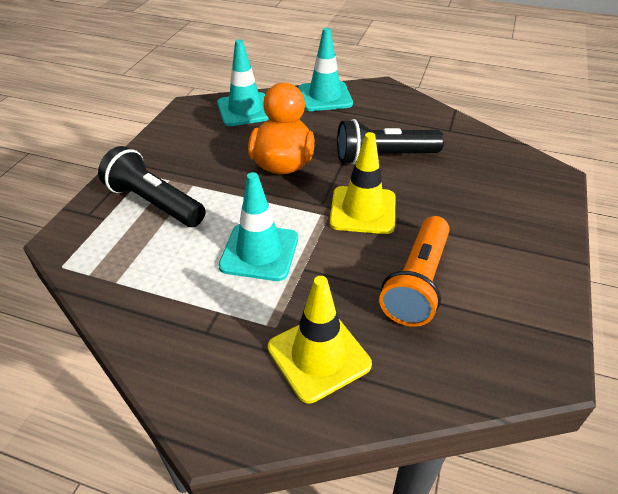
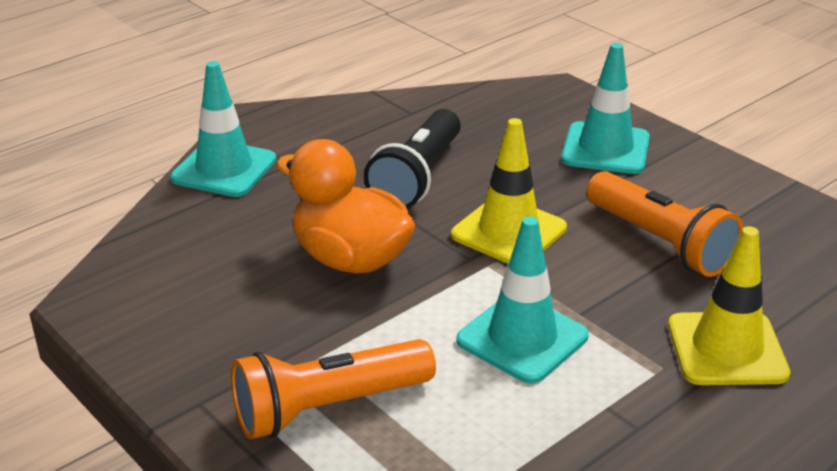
camera: 60 degrees left, 10 degrees down
black flashlight [98,146,206,227] -> orange flashlight [231,339,436,439]
turquoise traffic cone [217,39,269,126] -> turquoise traffic cone moved to [561,43,650,174]

